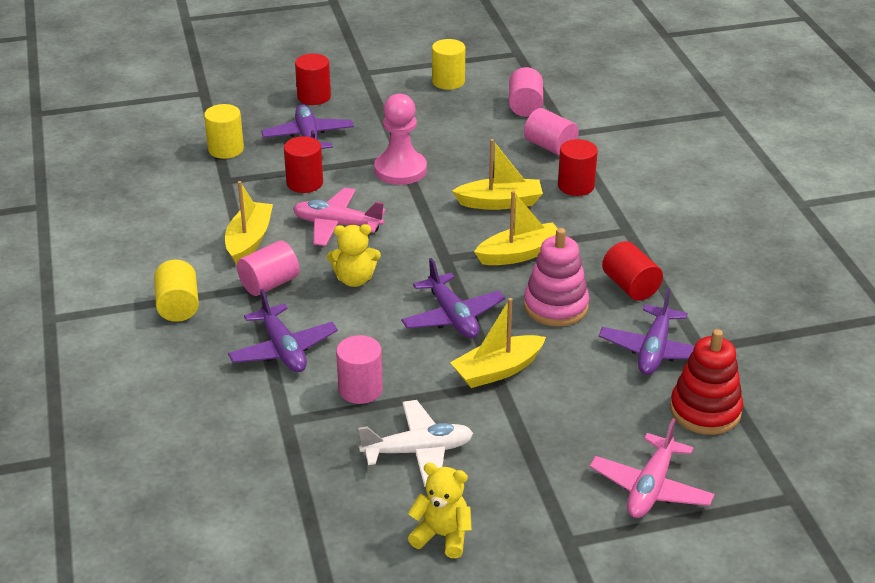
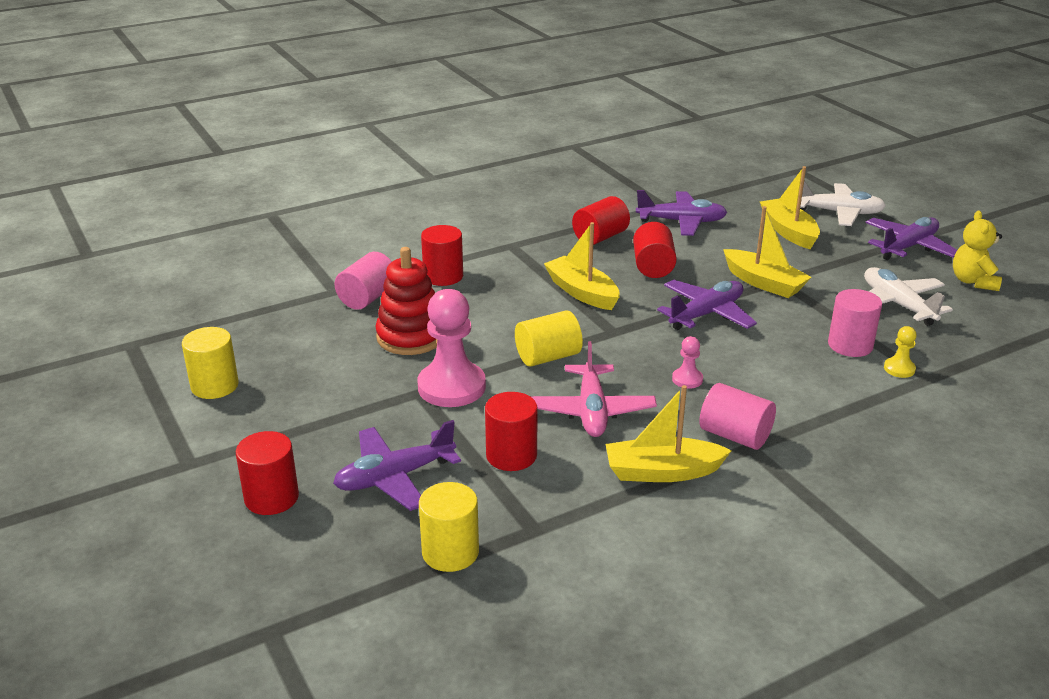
camera: 105 degrees left, 5 degrees down
yellow cylinder [154,260,199,322] -> yellow cylinder moved to [515,310,583,367]
purple plane [228,289,338,372] -> purple plane moved to [866,217,957,260]
yellow teddy bear [327,224,381,287] -> pink pawn [672,336,703,389]
yellow boat [452,139,543,210] -> yellow boat moved to [760,166,820,249]
pink cylinder [509,67,543,117] -> none
pink stacking toy [524,228,589,326] -> red cylinder [633,222,677,278]
pink plane [590,418,715,518] -> white plane [800,180,886,226]
red stacking toy [670,329,743,435] -> red stacking toy moved to [375,247,437,355]
none -> yellow pawn [884,326,917,378]

